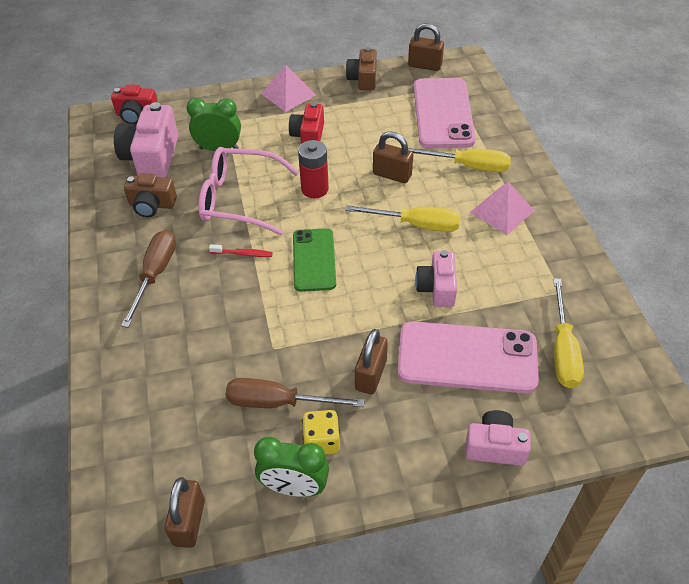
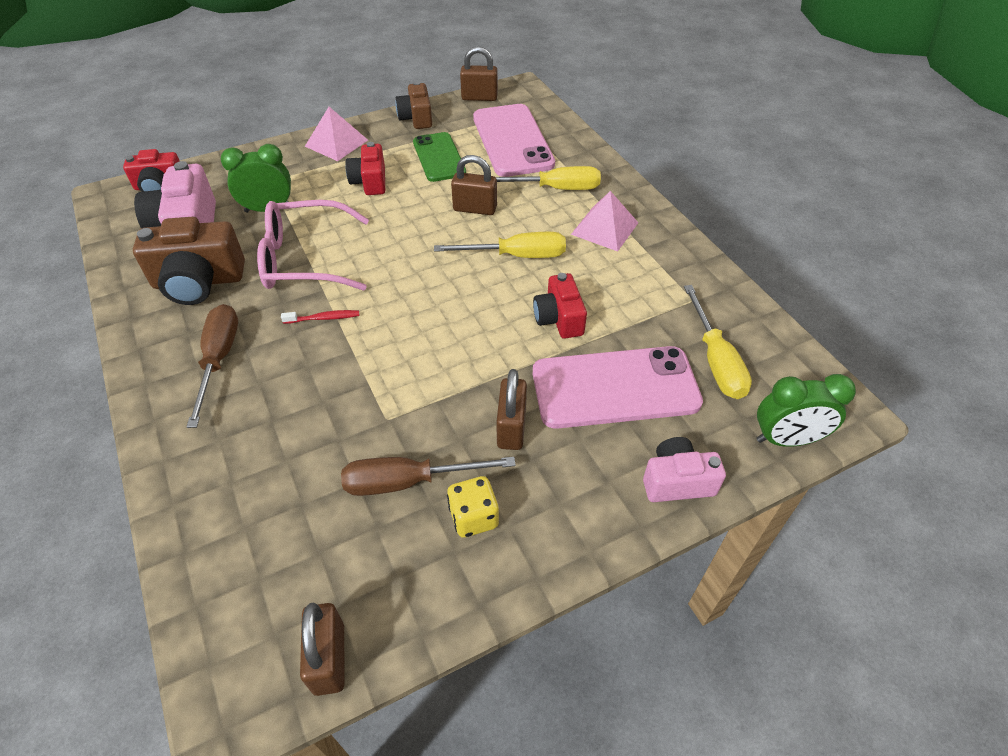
camera: 15 degrees left, 0 degrees up
brown camera [124,173,177,217] -> brown camera [133,217,245,305], size x1.60
green clock [254,437,329,497] -> green clock moved to [757,374,856,447]
green phone [293,228,336,292] -> green phone moved to [413,132,466,182]
red battery [298,140,329,198] -> none
pink camera [415,250,457,307] -> red camera [533,273,587,339]

